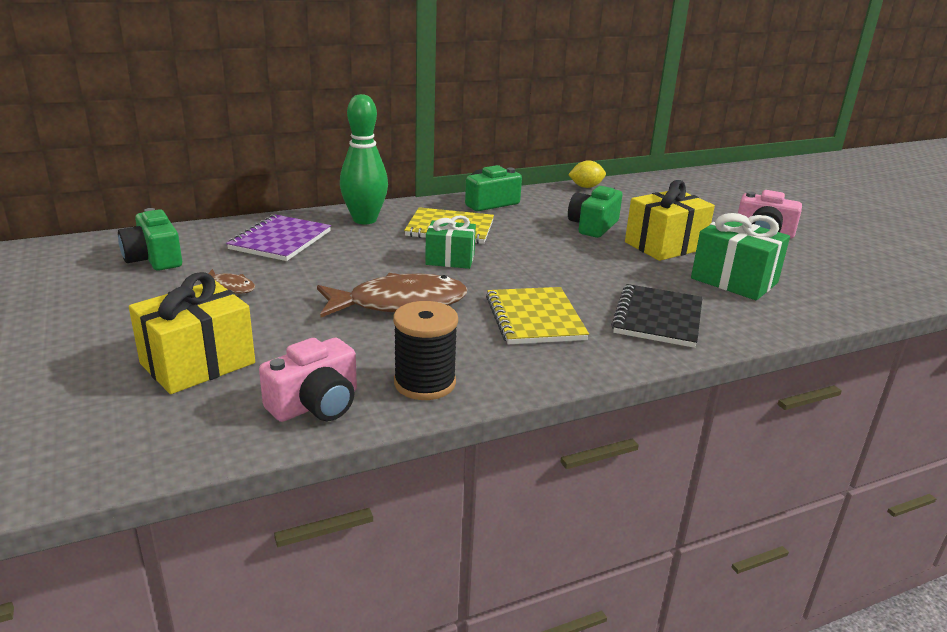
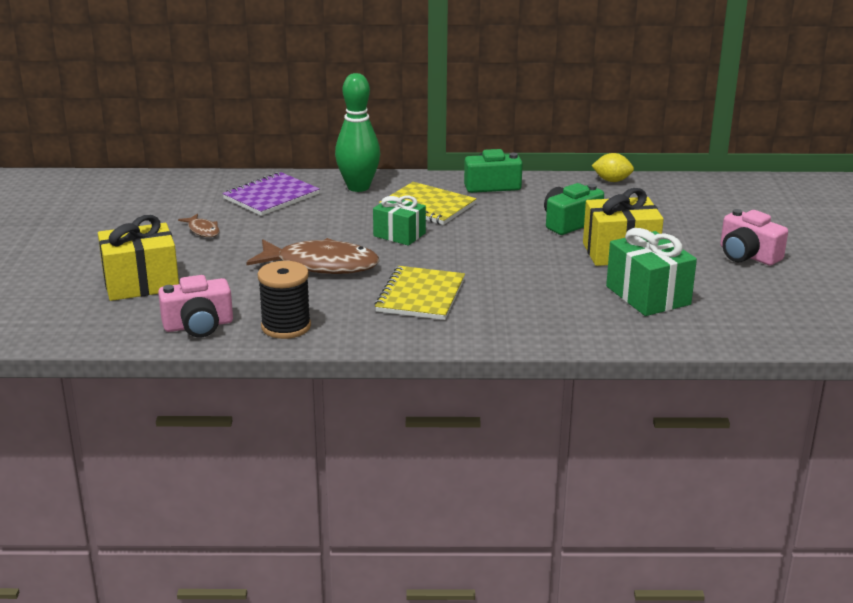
camera: 25 degrees right, 0 degrees up
green camera [118,208,182,271] -> none
black notebook [611,284,703,348] -> none

